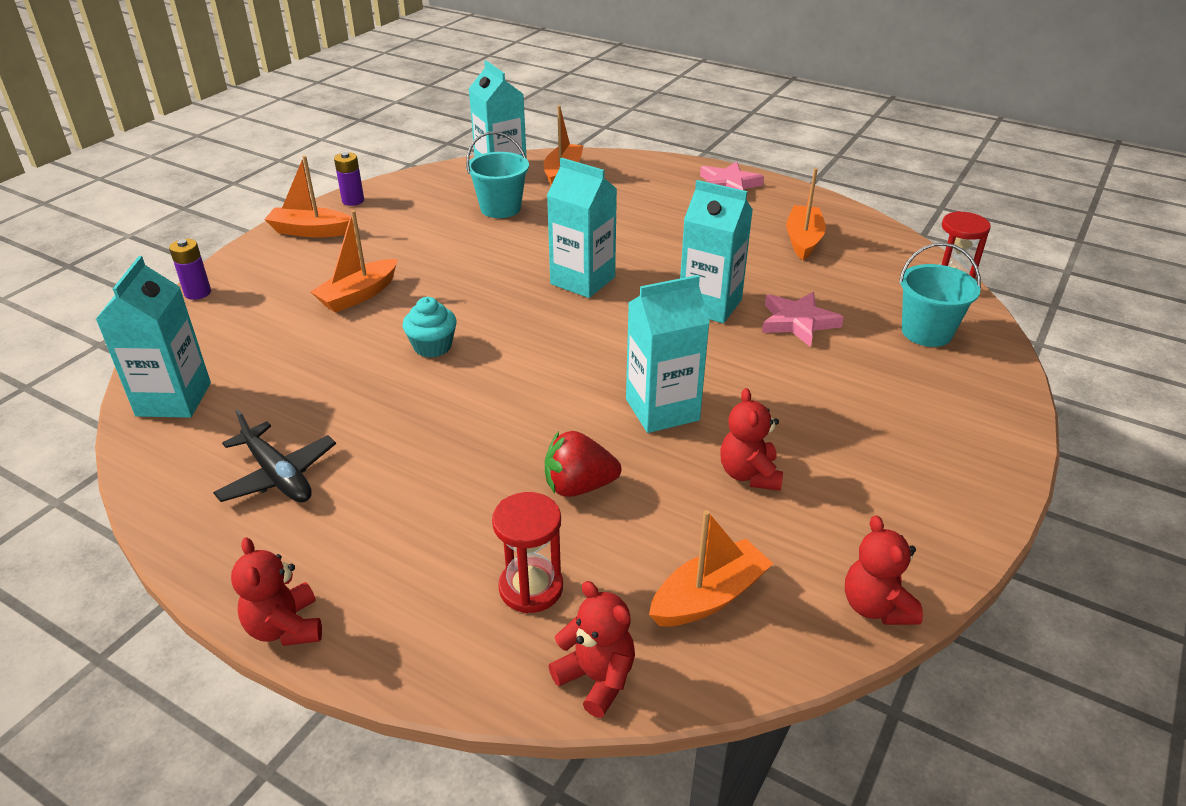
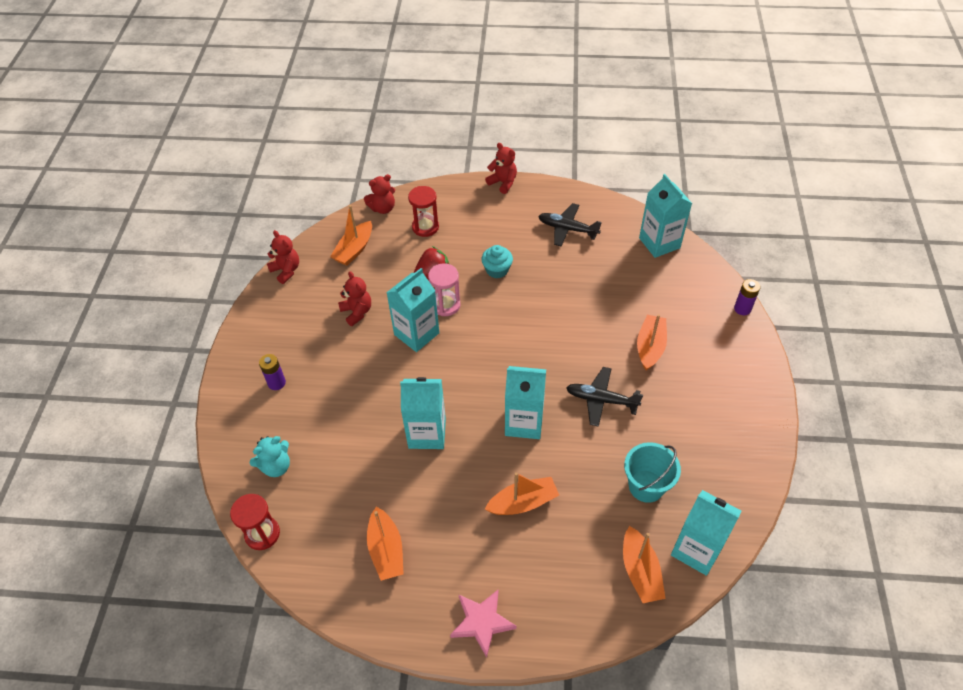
camera: 155 degrees right, 15 degrees up
orange boat [264,156,353,238] -> orange boat moved to [485,472,559,515]
purple battery [334,152,364,206] -> purple battery moved to [259,354,286,390]
turquoise cupcake [403,297,457,358] -> turquoise cupcake moved to [481,245,513,278]
red teddy bear [549,581,635,718] -> red teddy bear turned 45 degrees counterclockwise [364,174,395,214]
pink star [762,292,844,347] -> none
turquoise bucket [899,242,981,347] -> turquoise teddy bear [250,436,290,477]
none -> pink hourglass [428,263,461,316]
none -> black plane [566,367,643,427]

